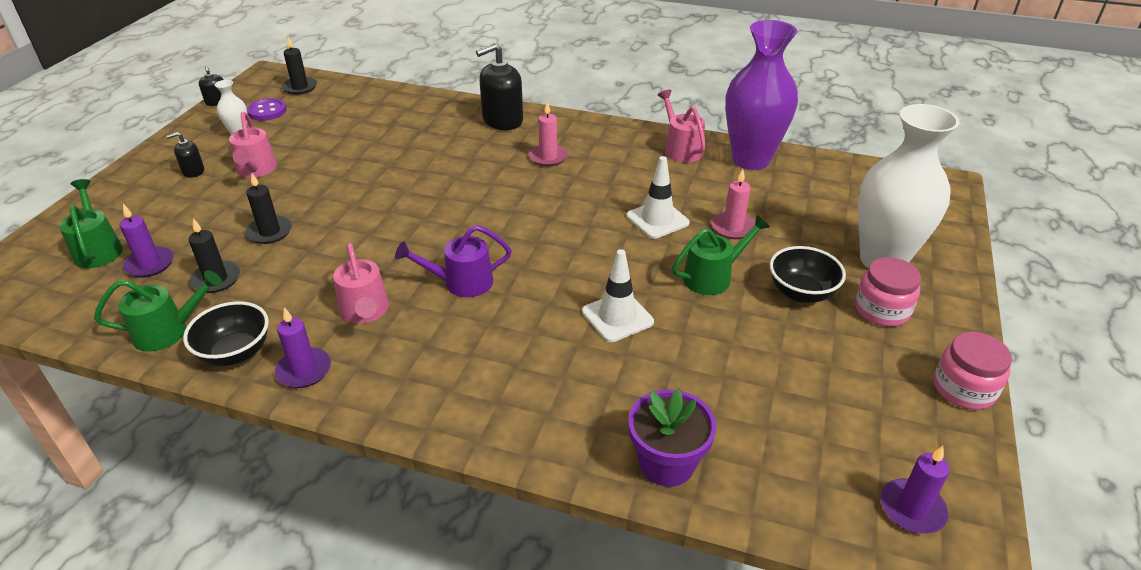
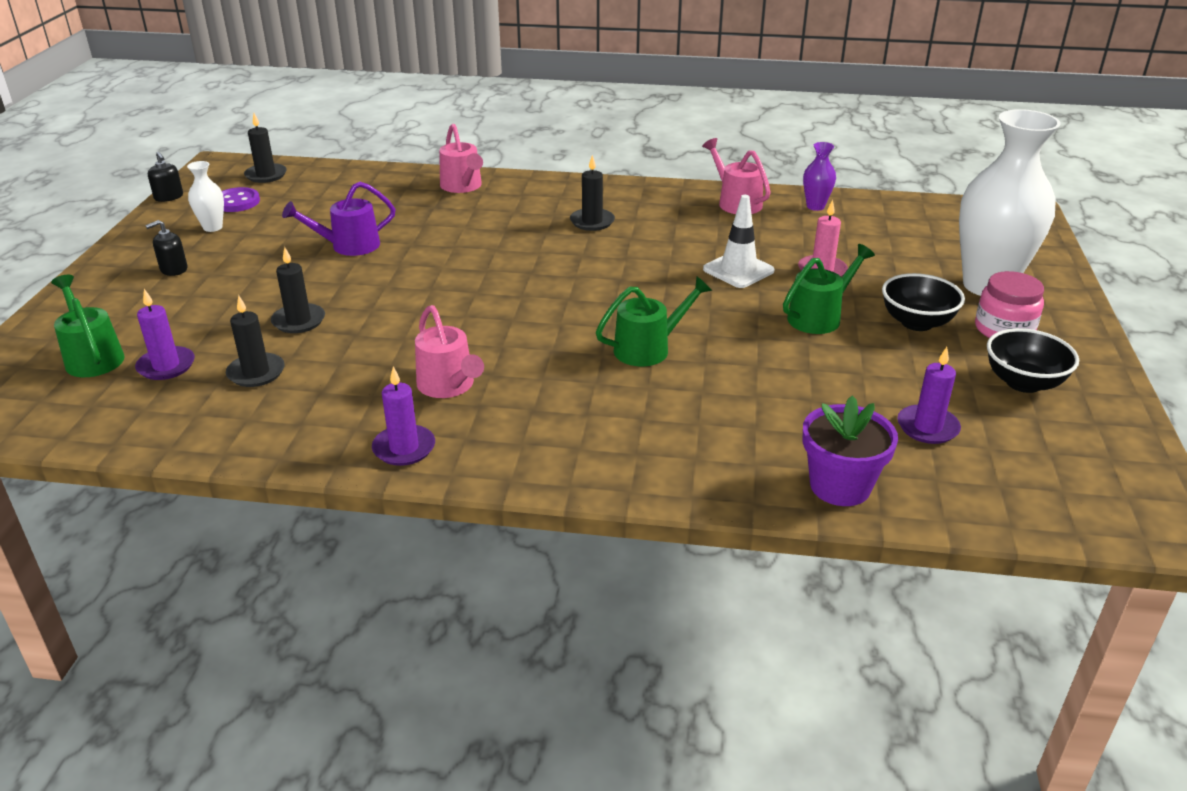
camera: 10 degrees left, 5 degrees down
green watering can [94,270,222,351] -> green watering can moved to [596,277,712,367]
black bowl [183,301,269,366] -> black bowl moved to [987,328,1079,393]
pink watering can [229,112,277,178] -> pink watering can moved to [439,124,483,193]
purple watering can [395,225,512,297] -> purple watering can moved to [282,182,396,256]
black soap dispenser [476,43,523,130] -> none
pink candle [529,102,568,166] -> black candle [570,155,615,231]
white traffic cone [582,249,654,342] -> none
purple vase [725,20,798,170] -> purple vase [803,142,836,211], size x0.43
purple candle [881,446,950,534] -> purple candle moved to [897,347,961,444]
pink jar [934,332,1012,410] -> none

